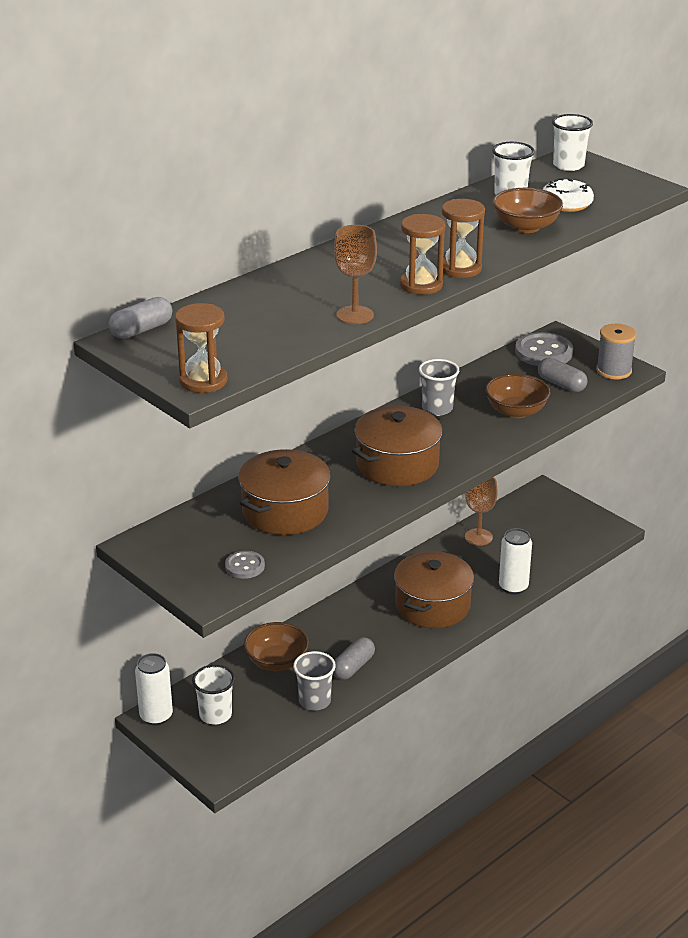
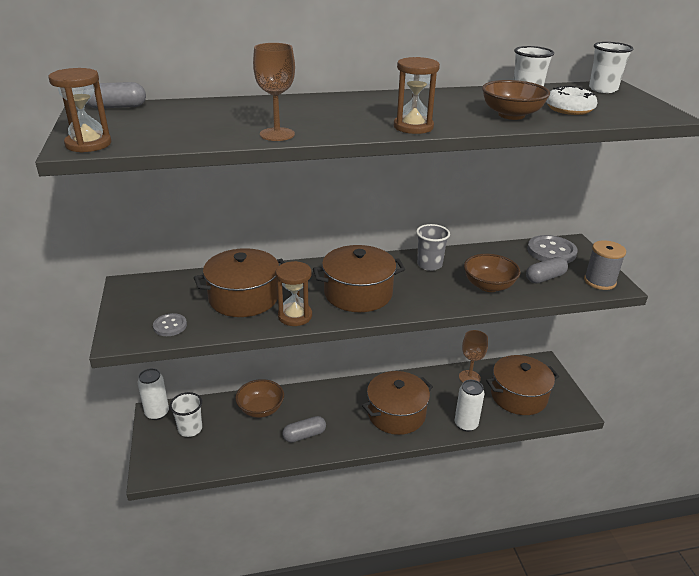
camera: 30 degrees right, 0 degrees up
grey cup [293,651,336,710] -> none
brown hourglass [400,214,445,295] -> brown hourglass moved to [276,261,312,326]
grey capsule [538,358,588,392] -> grey capsule turned 75 degrees clockwise [526,257,568,283]
none -> brown pot [486,355,559,415]

